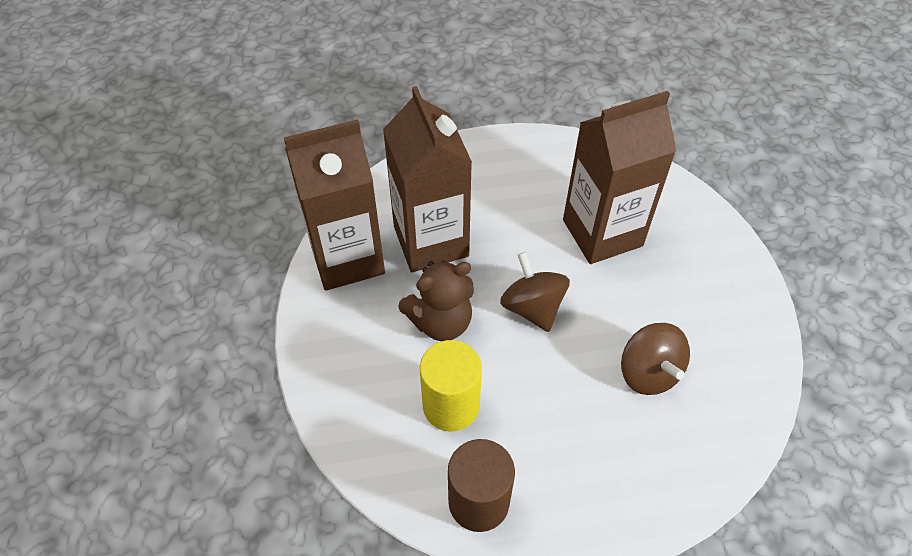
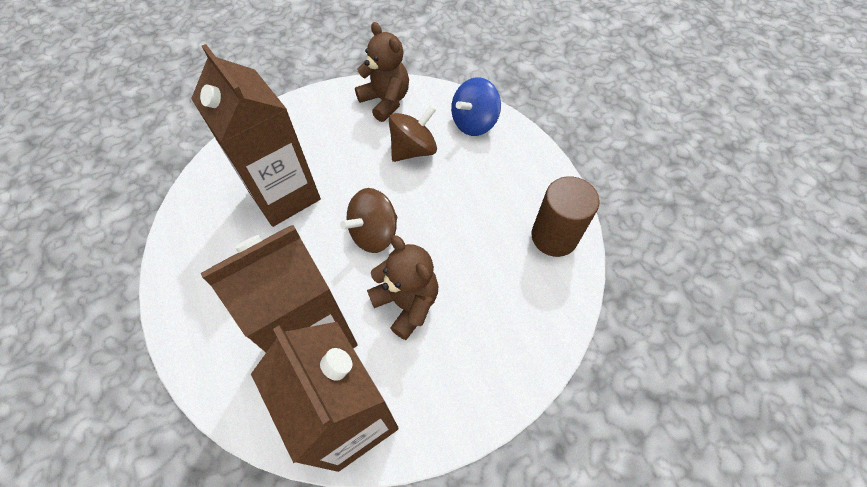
camera: 105 degrees left, 5 degrees up
yellow cylinder [420,340,482,432] -> none
none -> brown teddy bear [355,22,409,122]
none -> blue spinning top [451,77,501,136]

